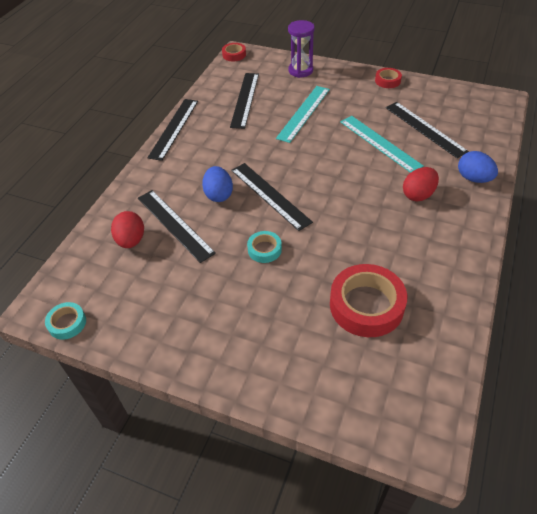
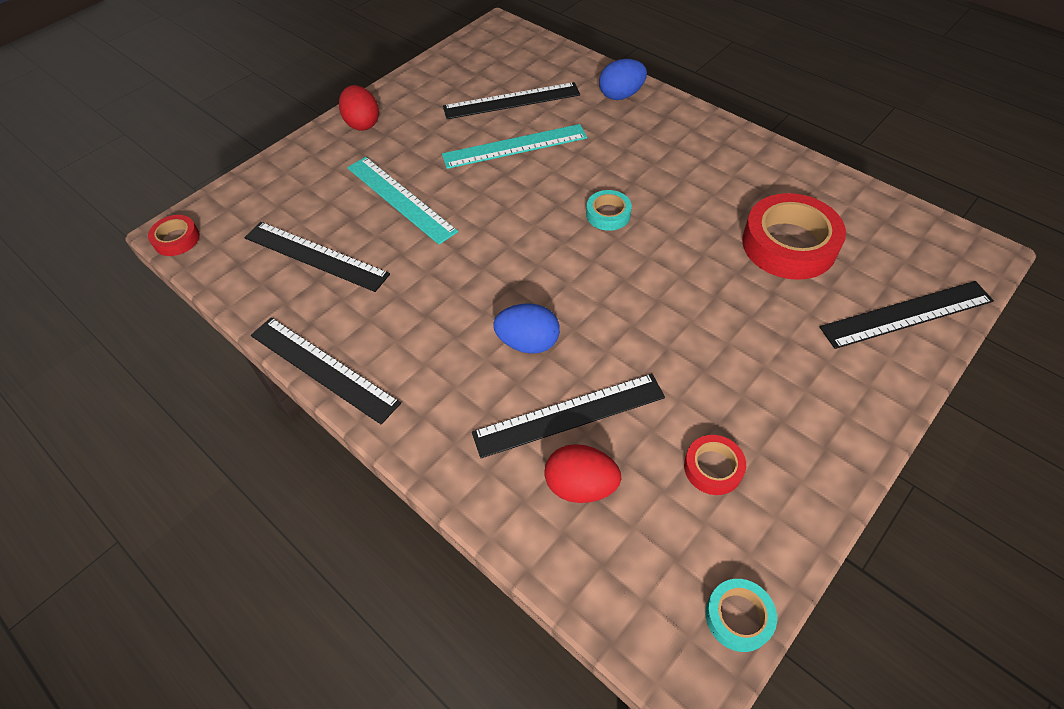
camera: 70 degrees left, 5 degrees up
black ruler [231,163,313,231] -> black ruler moved to [820,281,994,349]
turquoise tape [247,231,282,263] -> turquoise tape moved to [586,190,632,231]
purple hourglass [288,20,315,78] -> none
red tape [375,68,402,88] -> red tape moved to [684,435,746,495]
red egg [403,167,439,202] -> red egg moved to [339,85,379,131]

